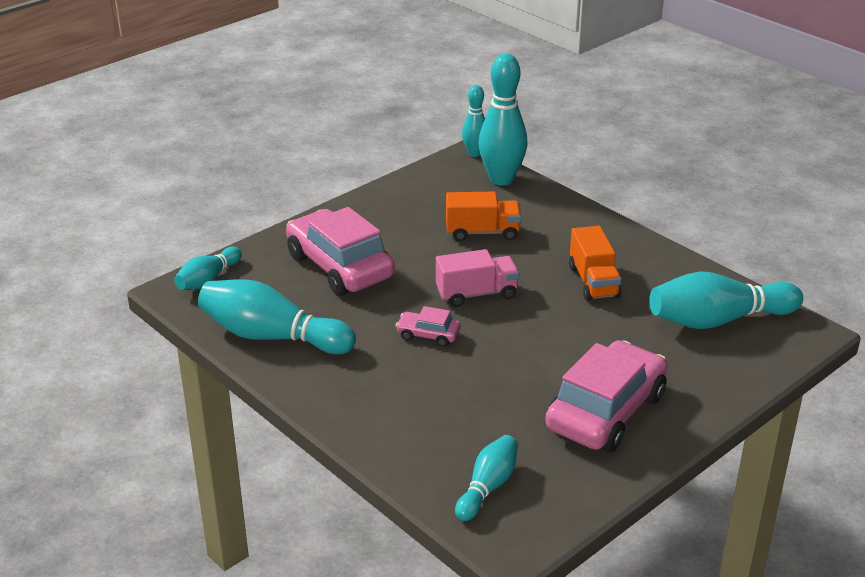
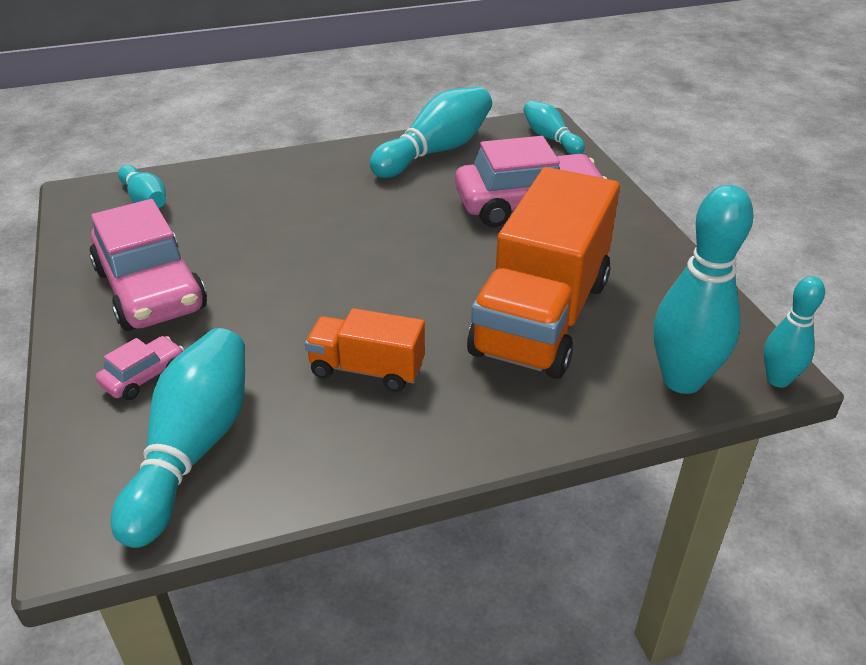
camera: 115 degrees right, 5 degrees up
pink car [395,306,460,347] -> pink car moved to [96,336,184,400]
pink truck [436,249,520,307] -> none
orange truck [446,192,521,241] -> orange truck [467,167,620,379], size x2.00

